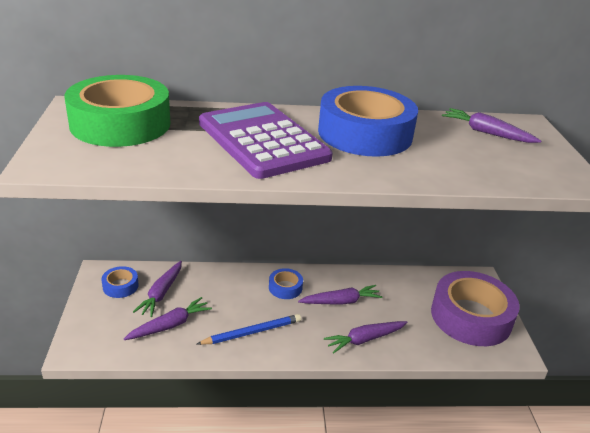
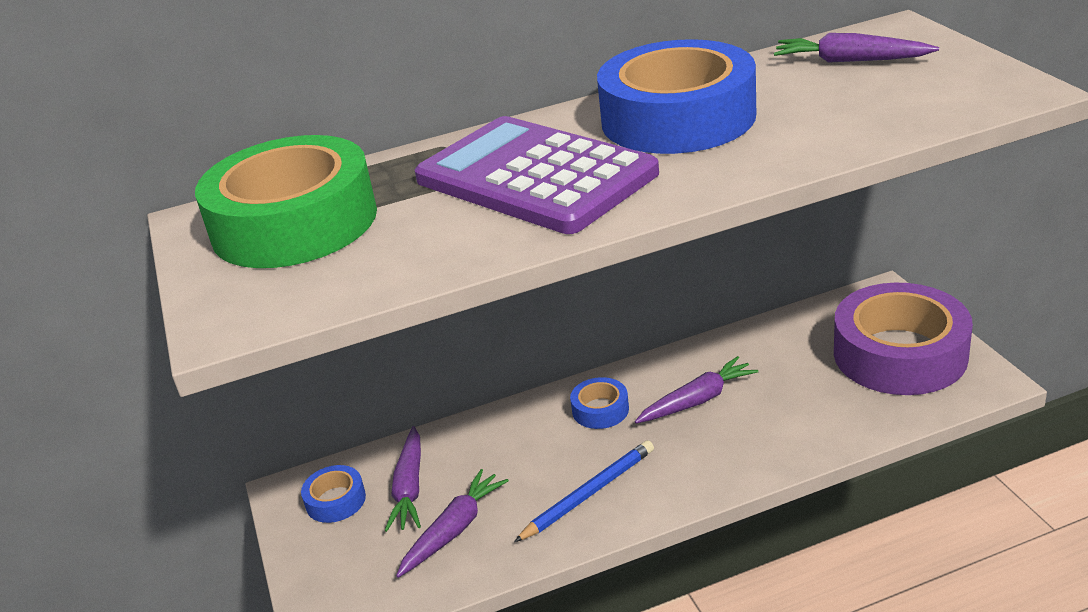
camera: 10 degrees left, 0 degrees up
purple carrot [324,321,407,354] -> none

